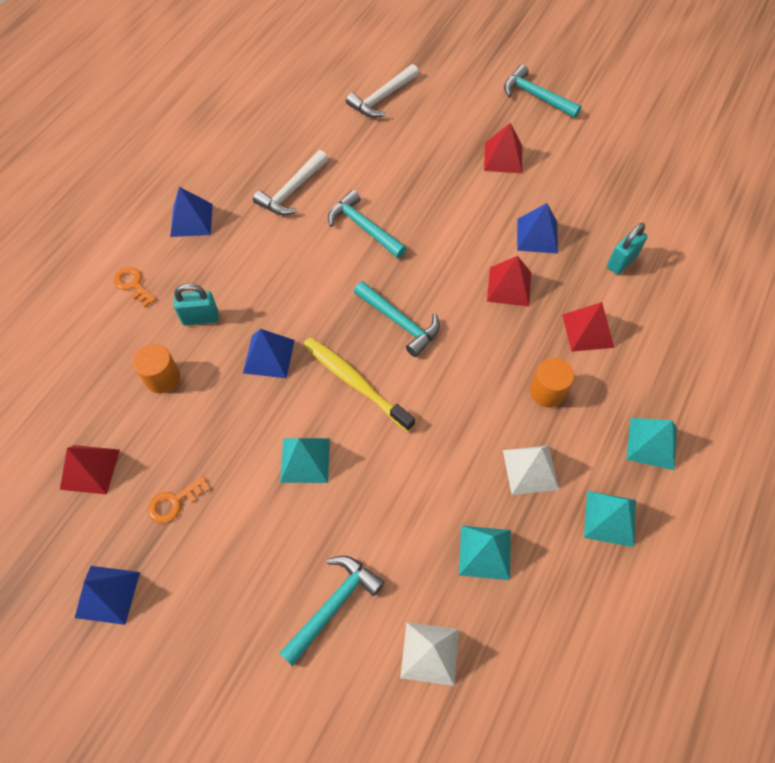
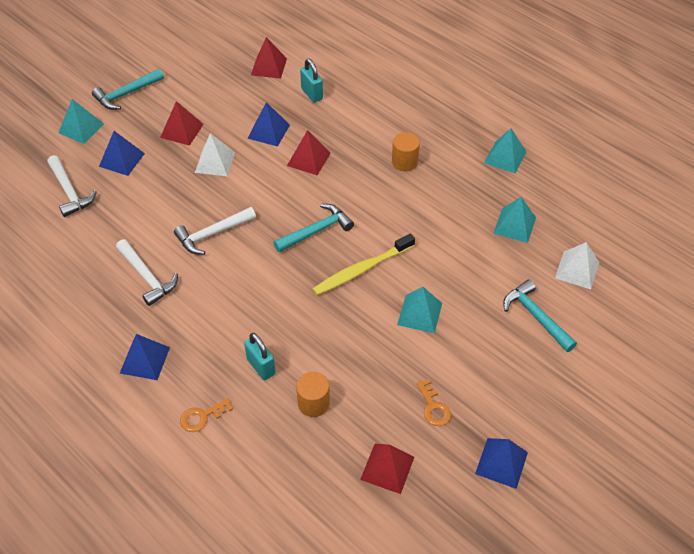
camera: 75 degrees left, 10 degrees down
turquoise padlock [174,284,218,326] -> turquoise padlock turned 45 degrees counterclockwise [244,333,276,380]
blue pyramid [243,329,295,378] -> blue pyramid moved to [99,131,145,176]
turquoise hammer [328,190,407,258] -> white hammer [174,207,256,255]
white pyramid [503,445,559,495] -> white pyramid moved to [195,133,235,176]
red pyramid [562,302,614,352] -> red pyramid moved to [251,37,287,79]
turquoise pyramid [626,418,677,470] -> turquoise pyramid moved to [58,99,104,144]

